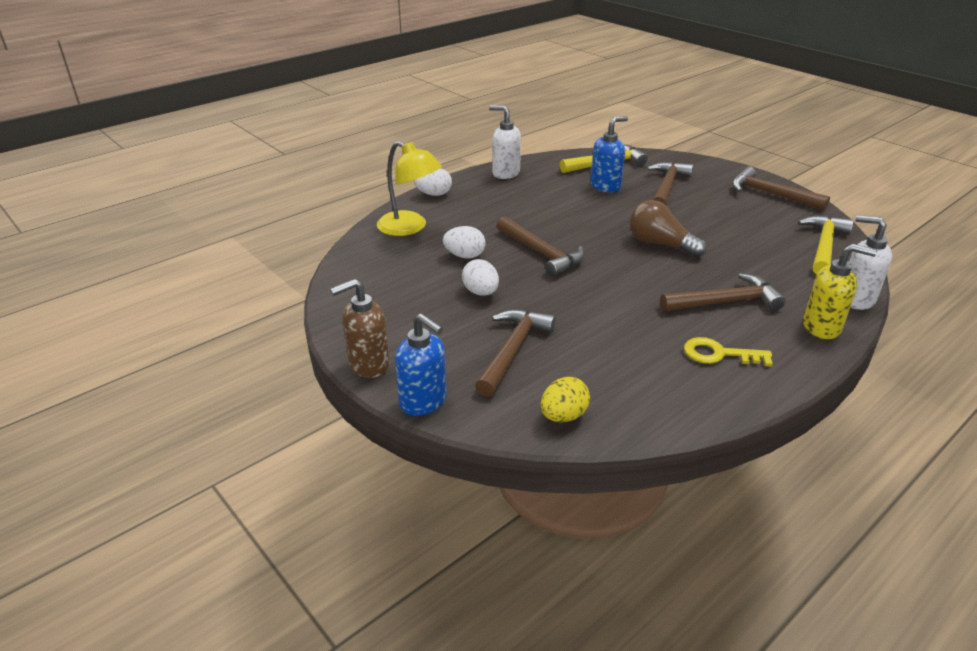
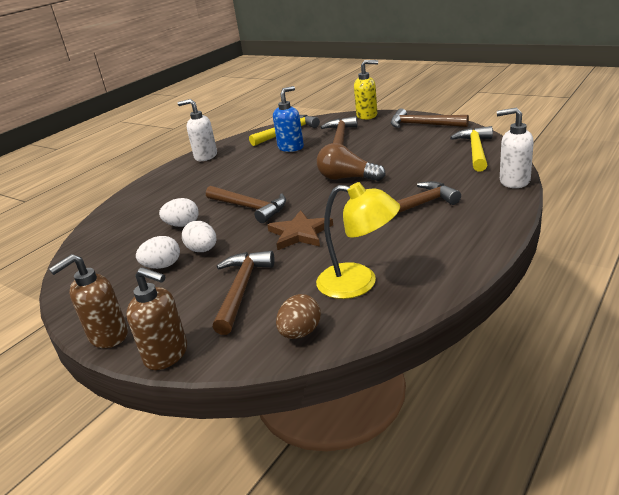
camera: 10 degrees left, 5 degrees down
yellow lamp [377,141,442,236] -> yellow lamp moved to [316,182,400,299]
blue soap dispenser [395,313,447,416] -> brown soap dispenser [126,267,187,370]
white egg [415,168,452,196] -> white egg moved to [136,236,180,269]
yellow egg [541,377,590,422] -> brown egg [276,294,321,339]
yellow key [684,337,773,367] -> none
yellow soap dispenser [803,244,877,339] -> yellow soap dispenser moved to [354,60,378,120]
none -> brown star [267,210,333,250]

